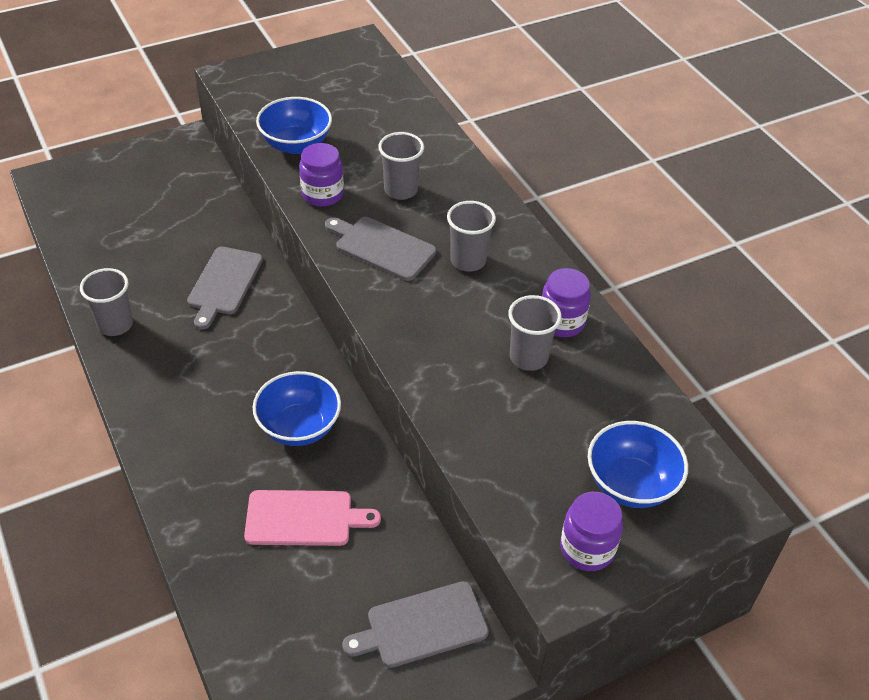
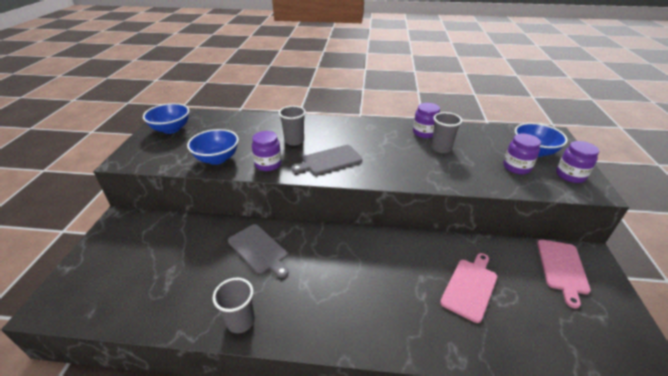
camera: 55 degrees left, 10 degrees down
blue bowl [253,371,341,446] -> blue bowl moved to [143,103,189,134]
grey cutting board [342,581,489,668] -> pink cutting board [537,239,591,309]
grey cup [447,201,496,272] -> none
none -> purple jar [503,133,541,174]

